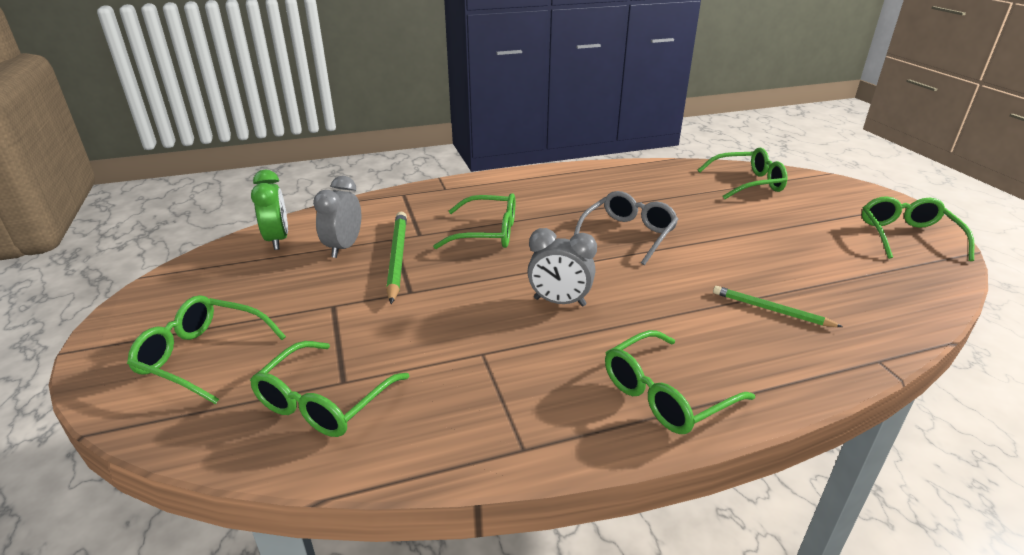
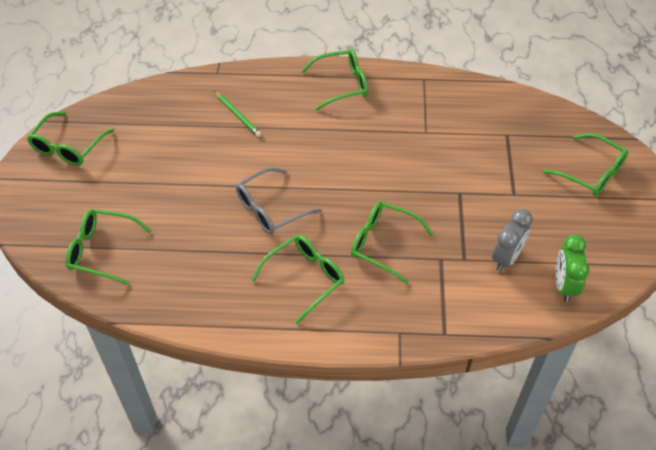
camera: 160 degrees left, 20 degrees up
green glasses [250,341,410,437] -> green glasses moved to [251,235,344,324]
green pencil [386,212,407,304] -> none
grey clock [527,228,597,306] -> none

